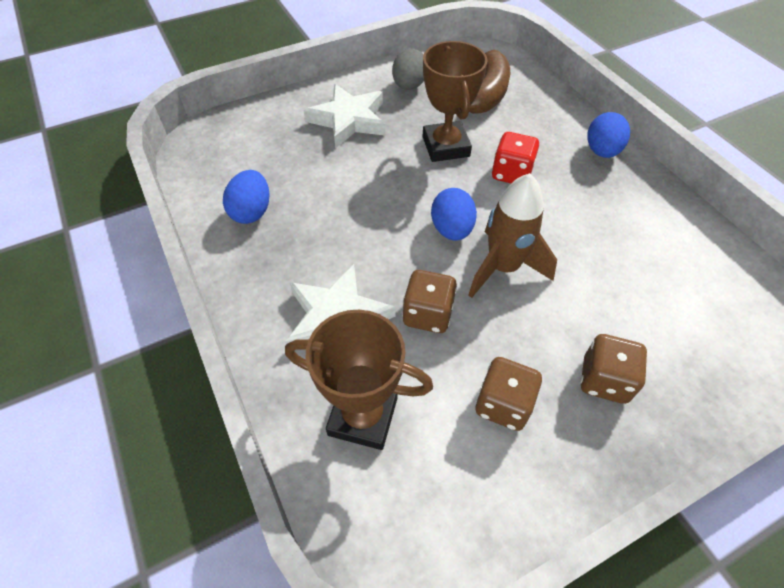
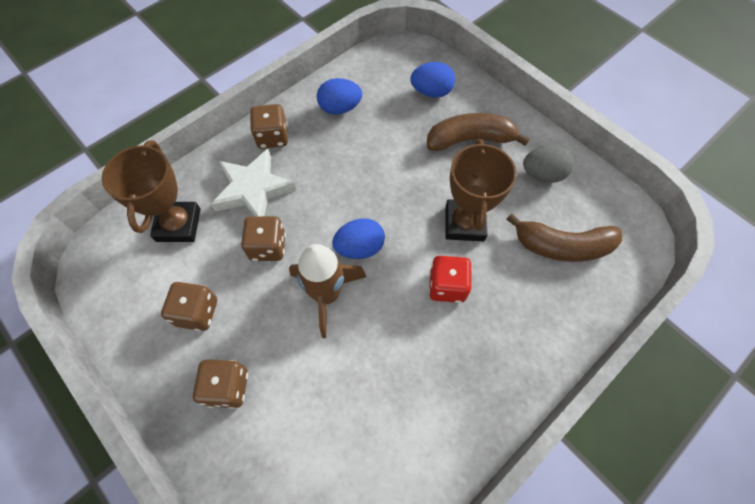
camera: 75 degrees right, 10 degrees up
white star [304,84,386,148] -> brown banana [427,113,530,151]
brown trophy [423,41,487,162] -> brown trophy turned 60 degrees counterclockwise [446,139,517,241]
blue egg [587,112,630,158] -> blue egg moved to [411,62,455,98]
none -> brown dice [250,104,288,149]

